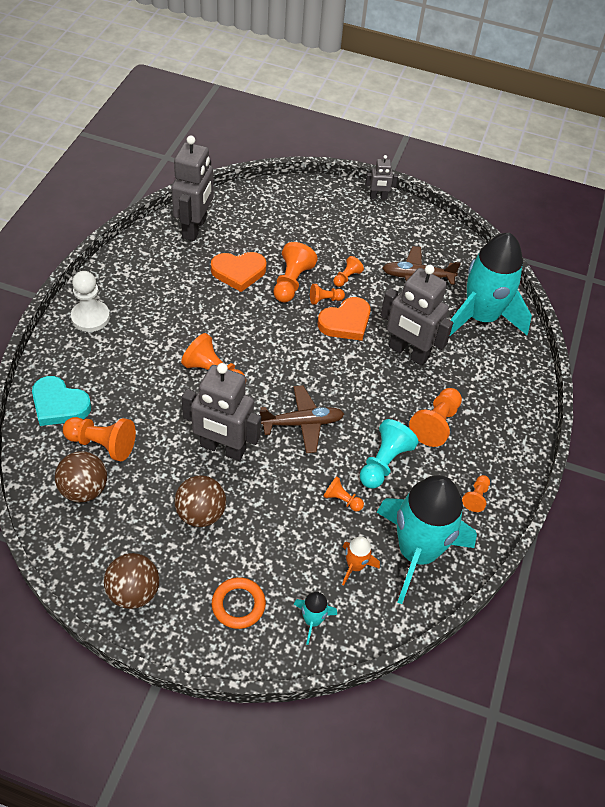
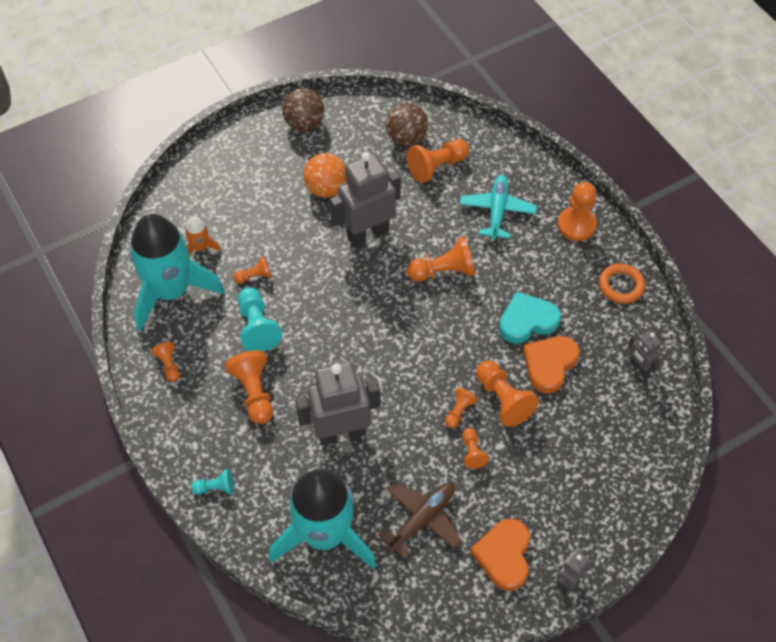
camera: 135 degrees right, 5 degrees up
turquoise heart [32,376,91,426] -> turquoise heart moved to [499,292,561,344]
white pawn [71,271,110,332] -> orange pawn [557,182,597,241]
grey robot [171,135,214,241] -> grey robot [628,331,661,376], size x0.49
brown ball [174,475,226,527] -> orange ball [303,153,346,197]
orange ring [212,577,266,629] -> orange ring moved to [599,264,645,304]
brown plane [260,385,344,453] -> none
turquoise rocket [293,592,337,645] -> none
orange heart [318,297,371,341] -> orange heart moved to [470,519,530,591]
none -> turquoise pawn [191,469,234,495]
none -> turquoise plane [460,174,537,240]

